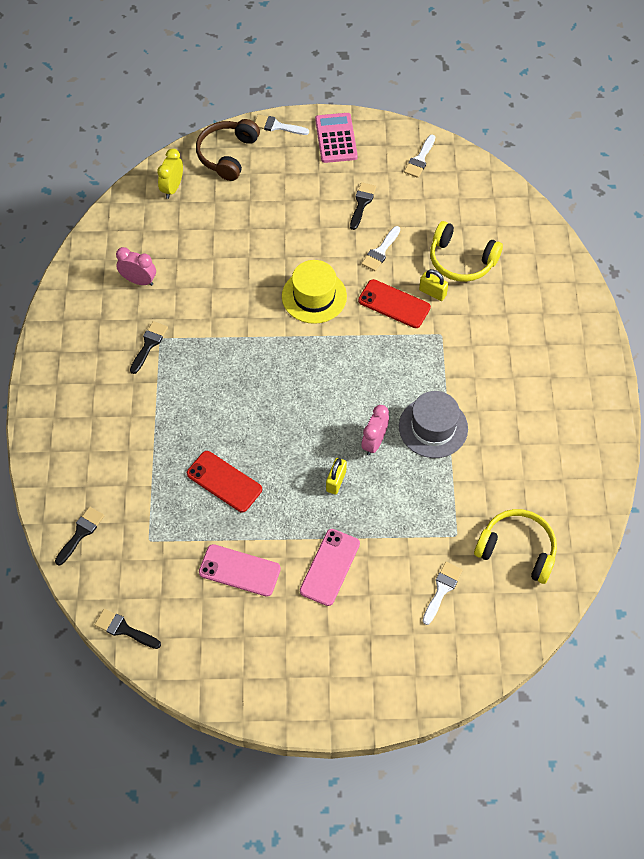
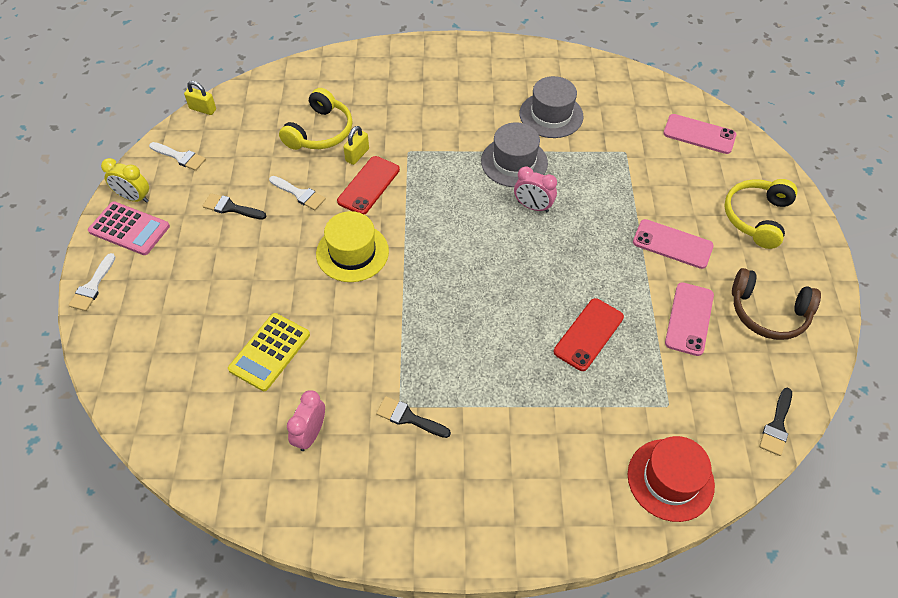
camera: 90 degrees left, 5 degrees down
black brush [55,507,105,566] -> red hat [628,436,715,522]
yellow clock [157,148,183,199] -> yellow clock moved to [101,158,149,203]
brown headphones [196,119,260,181] -> brown headphones moved to [732,268,821,340]
pink calculator [315,113,358,163] -> pink calculator turned 150 degrees counterclockwise [88,201,170,255]
yellow padlock [326,458,347,495] -> yellow padlock moved to [184,81,216,115]
white brush [423,562,463,625] -> none
yellow headphones [474,509,557,584] -> yellow headphones moved to [724,179,798,249]
none -> yellow calculator [228,313,310,391]
none -> grey hat [520,76,584,138]
none -> pink phone [663,114,736,154]

